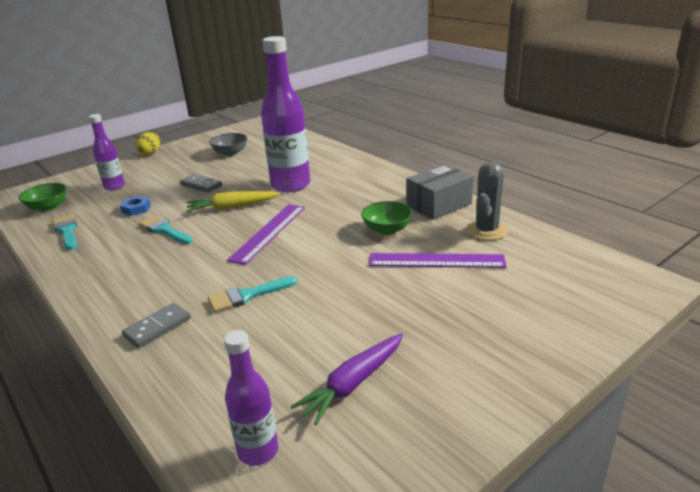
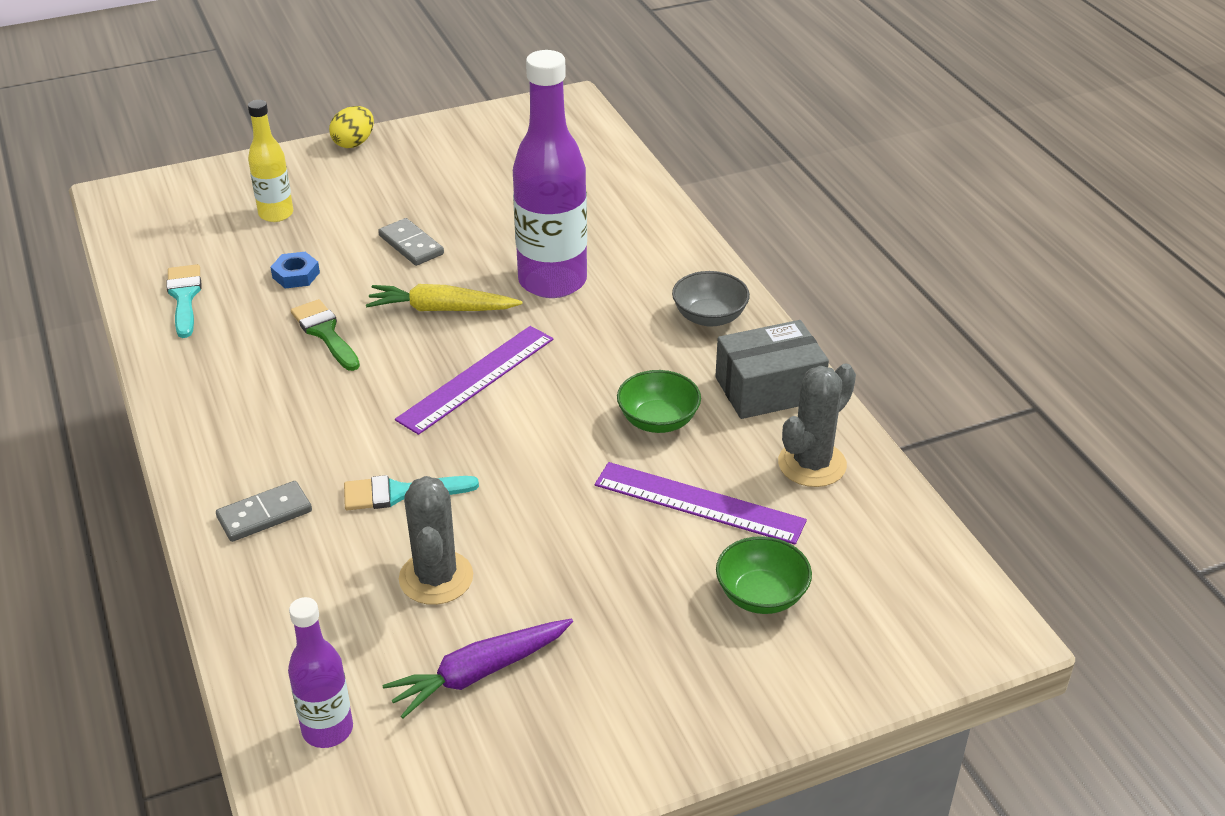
camera: 15 degrees right, 10 degrees up
green bowl [19,183,67,212] -> green bowl moved to [716,536,812,614]
purple bottle [89,114,125,191] -> yellow bottle [248,100,293,222]
turquoise brush [139,215,193,244] -> green brush [291,299,360,371]
grey bowl [209,133,247,156] -> grey bowl moved to [672,271,750,327]
none -> grey cactus [399,476,473,605]

